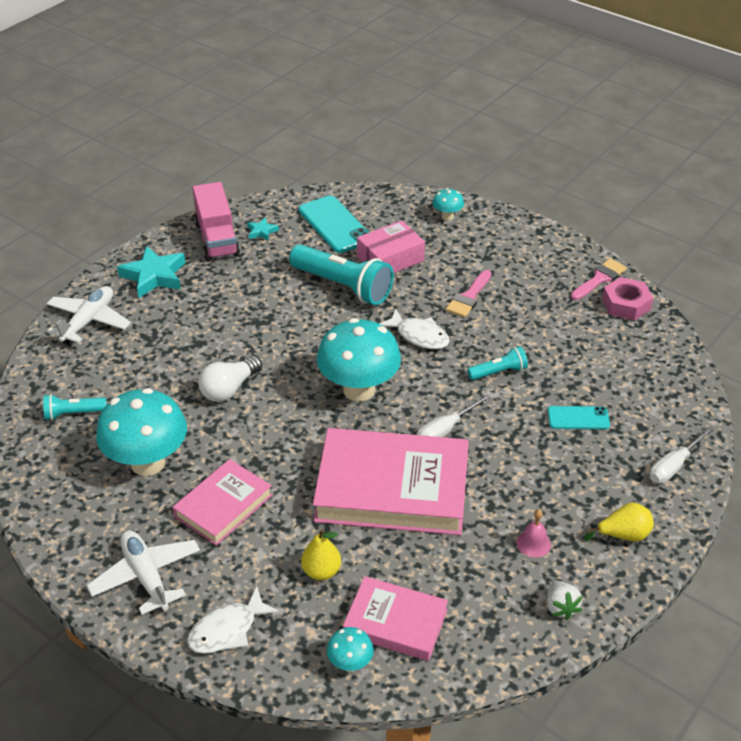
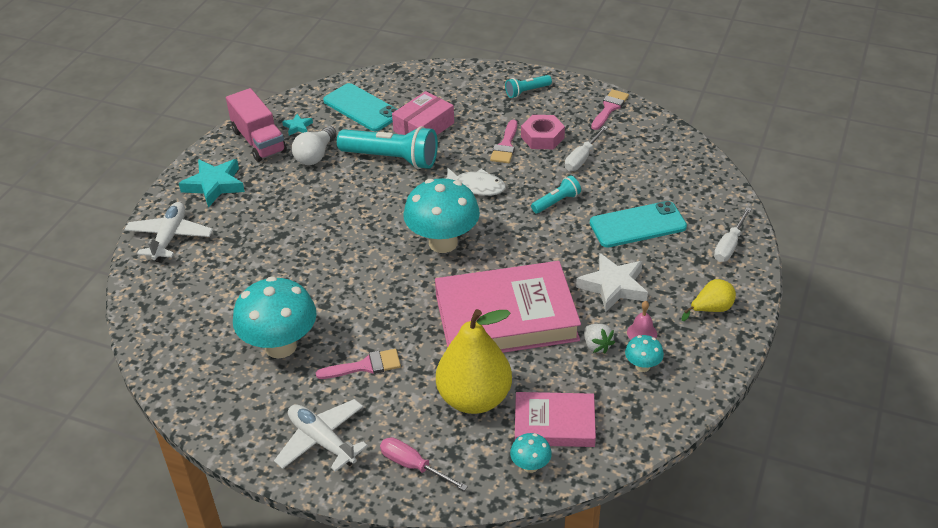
camera: 15 degrees left, 0 degrees up
turquoise flashlight [43,394,106,420] -> turquoise flashlight moved to [505,75,552,98]
pink book [173,459,272,546] -> pink brush [316,349,401,379]
white fish [187,586,280,654] -> pink screwdriver [380,437,468,491]
white light bulb [198,356,262,402] -> white light bulb moved to [292,126,337,165]
yellow pear [301,529,341,580] -> yellow pear [436,309,512,414], size x2.11
white screwdriver [417,394,491,437] -> white screwdriver moved to [565,126,608,171]
turquoise mushroom [432,188,464,220] -> turquoise mushroom moved to [625,335,664,372]
white strawberry [547,581,583,620] -> white strawberry moved to [584,324,615,354]
turquoise phone [548,406,610,429] -> turquoise phone [590,201,687,248], size x1.73
pink nut [602,277,653,321] -> pink nut moved to [521,115,565,149]
none -> white star [576,253,648,313]

